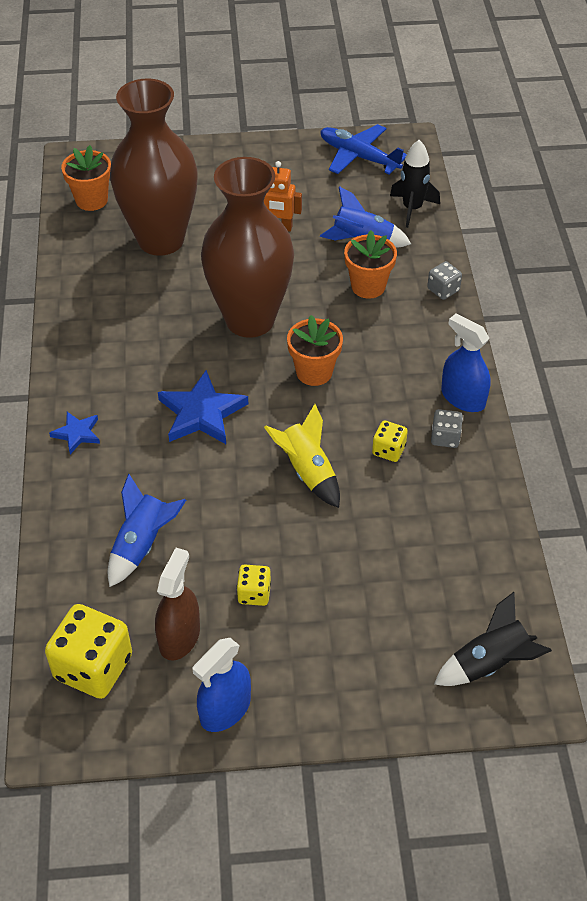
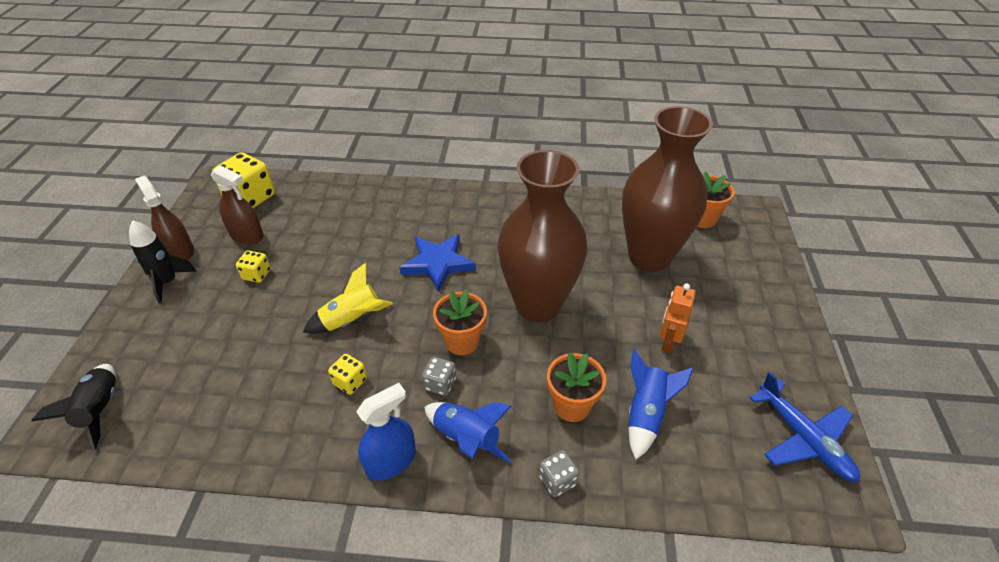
camera: 100 degrees right, 5 degrees down
blue star [49,412,100,454] -> none
blue rocket [108,474,186,587] -> blue rocket moved to [424,402,511,463]
blue spray bottle [192,638,251,732] -> brown spray bottle [135,176,194,260]
blue plane [320,124,407,174] -> blue plane turned 105 degrees clockwise [749,372,860,482]
black rocket [390,140,440,228] -> black rocket moved to [129,220,197,304]
grey dice [431,409,463,448] -> grey dice moved to [422,357,456,396]

